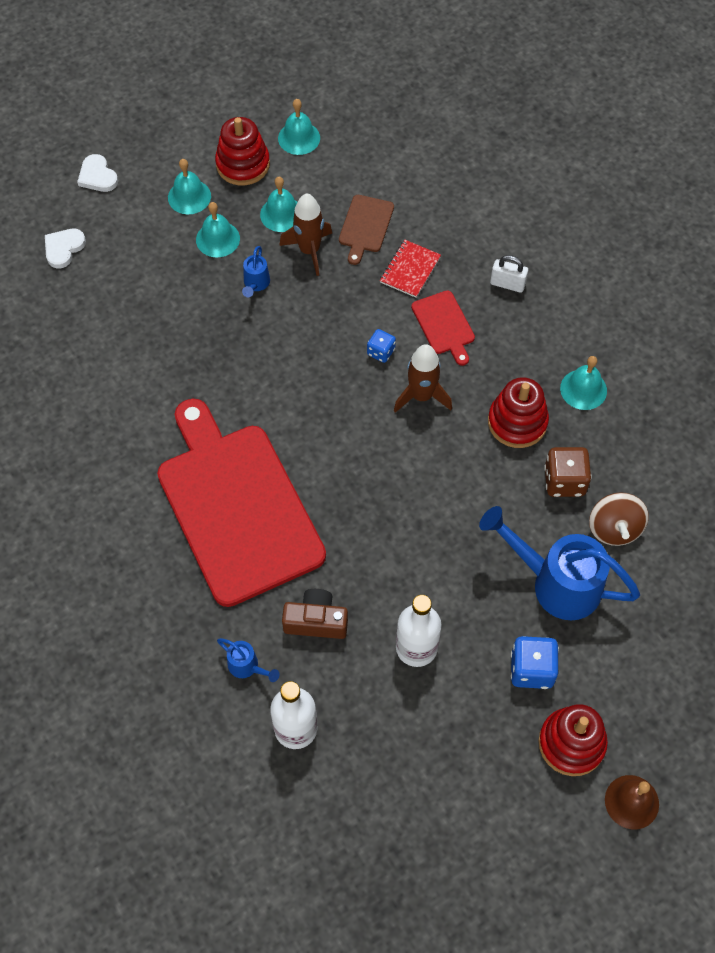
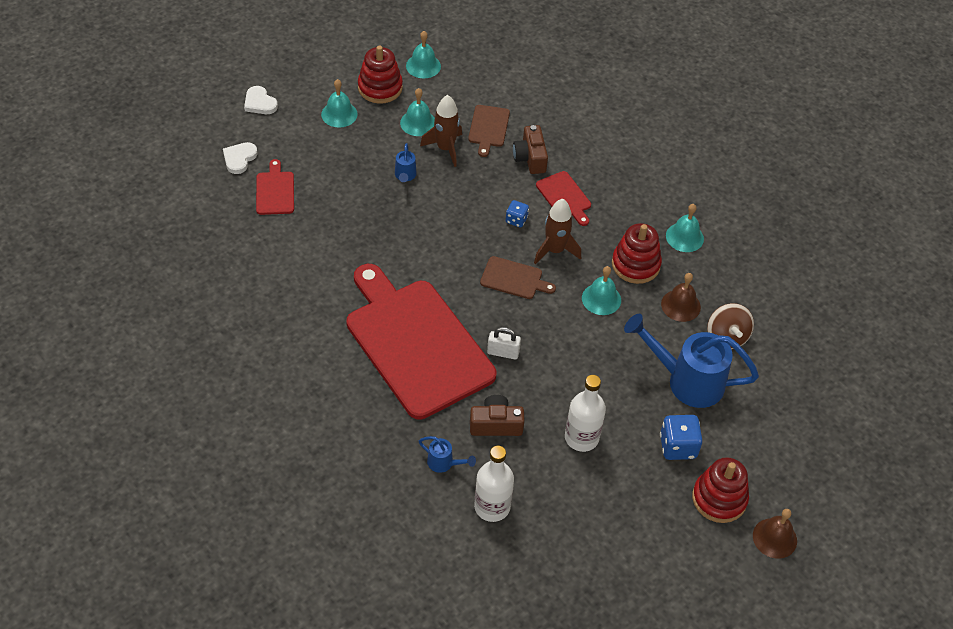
camera: 10 degrees left, 10 degrees down
turquoise bell [196,202,240,257] -> turquoise bell moved to [582,266,621,315]
red notebook [380,240,441,298] -> brown camera [513,125,548,174]
white padlock [490,255,528,293] -> white padlock moved to [487,327,521,360]
brown dice [544,447,592,497] -> brown bell [661,273,701,322]
none -> red cutting board [256,159,294,215]
none -> brown cutting board [480,256,556,299]

